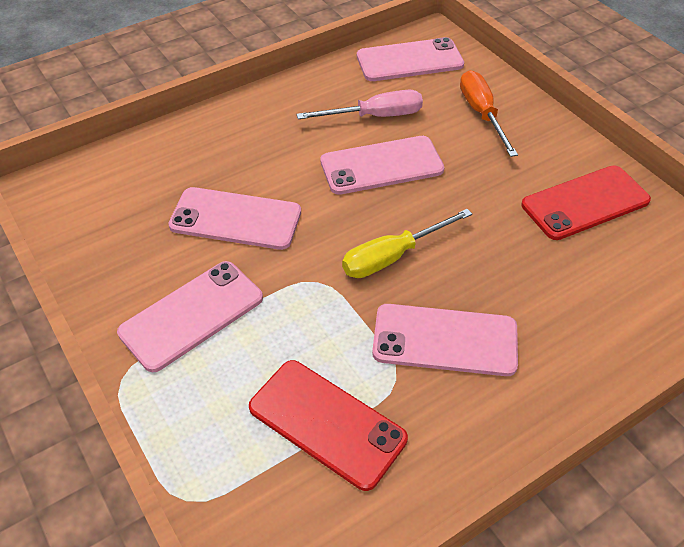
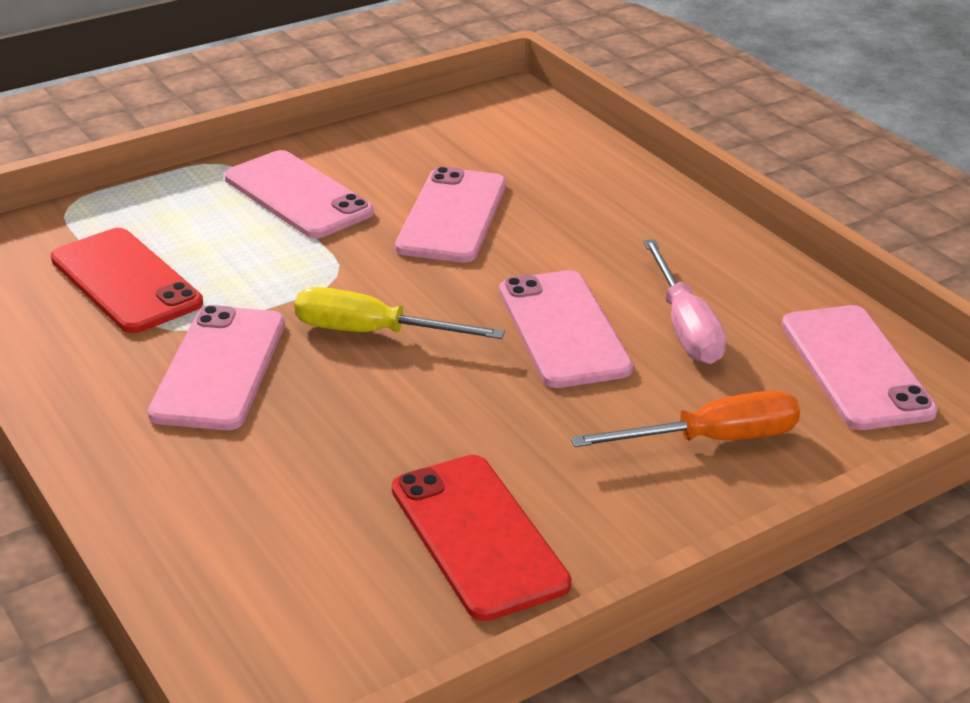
camera: 90 degrees right, 15 degrees down
red phone [249,360,408,491] -> red phone turned 75 degrees counterclockwise [51,228,203,333]
yellow screwdriver [342,209,472,278] -> yellow screwdriver turned 45 degrees counterclockwise [294,287,505,339]

